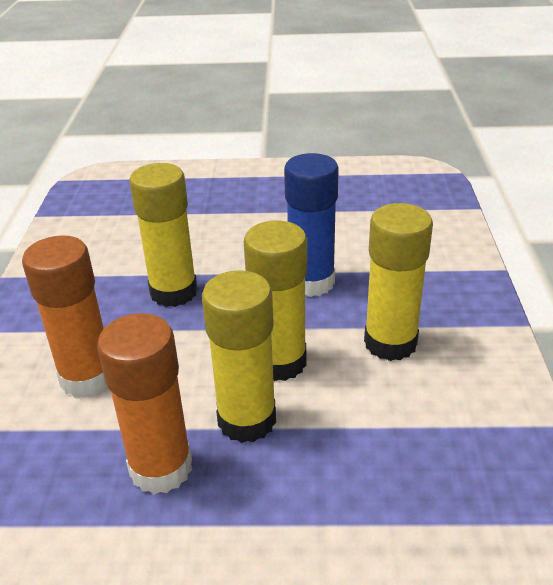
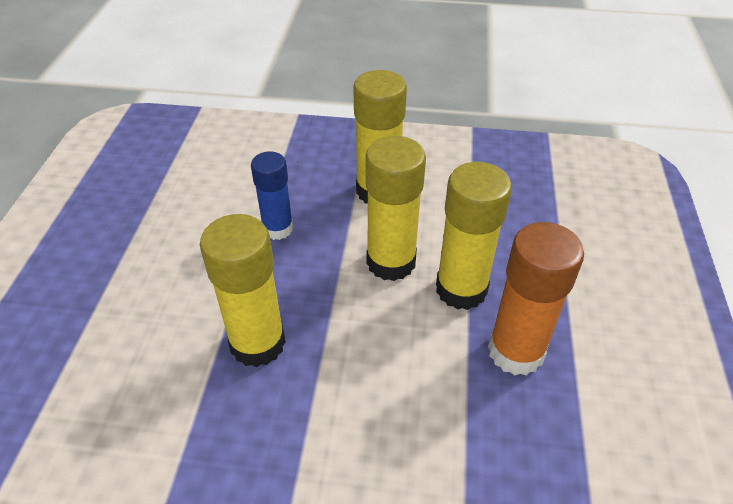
camera: 85 degrees left, 10 degrees up
orange glue stick [22,235,107,398] -> none
blue glue stick [284,153,339,297] -> blue glue stick [251,151,293,240], size x0.66

